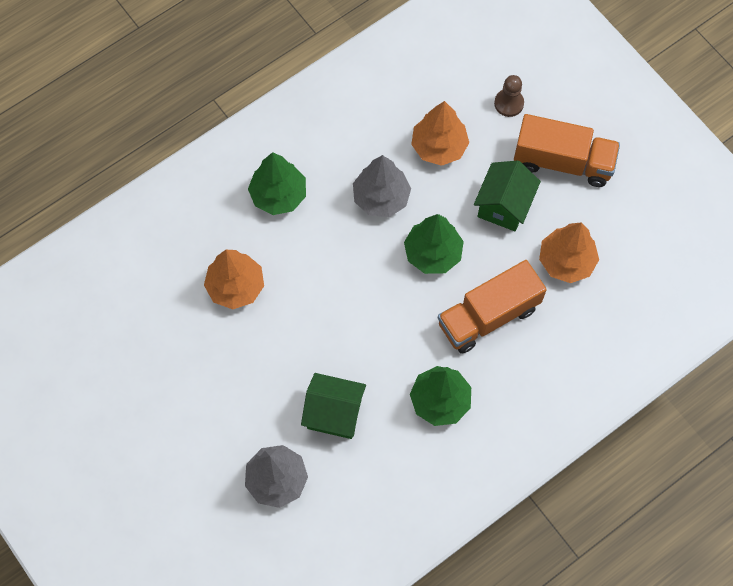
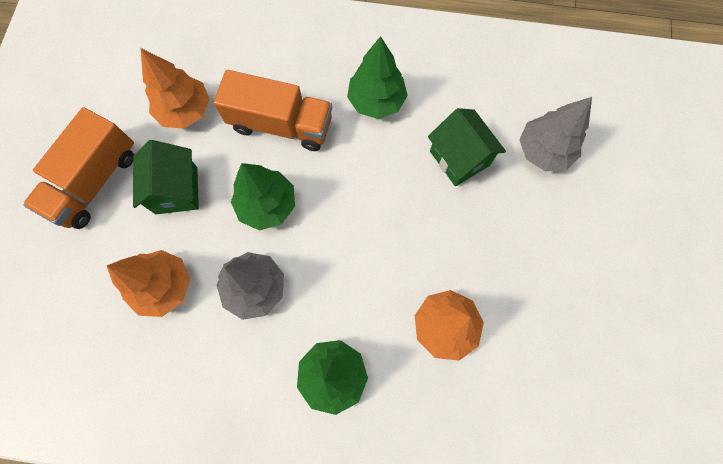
camera: 135 degrees left, 5 degrees up
green house [474,161,541,231] -> green house turned 75 degrees counterclockwise [133,140,199,214]
brown pawn [494,75,524,117] -> none
orange truck [514,114,620,187] -> orange truck turned 120 degrees counterclockwise [23,107,134,229]

